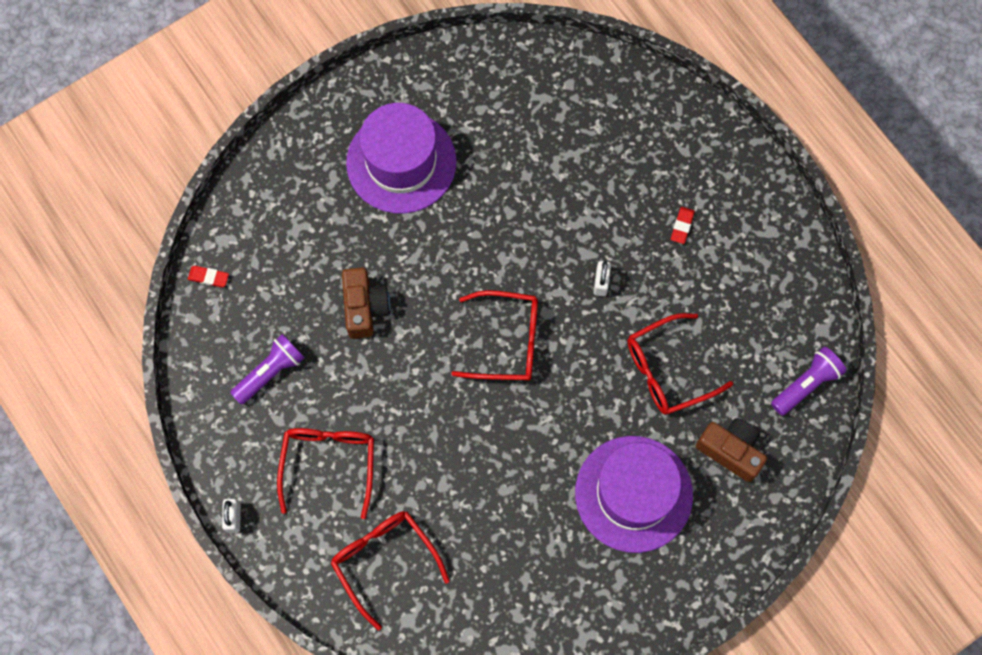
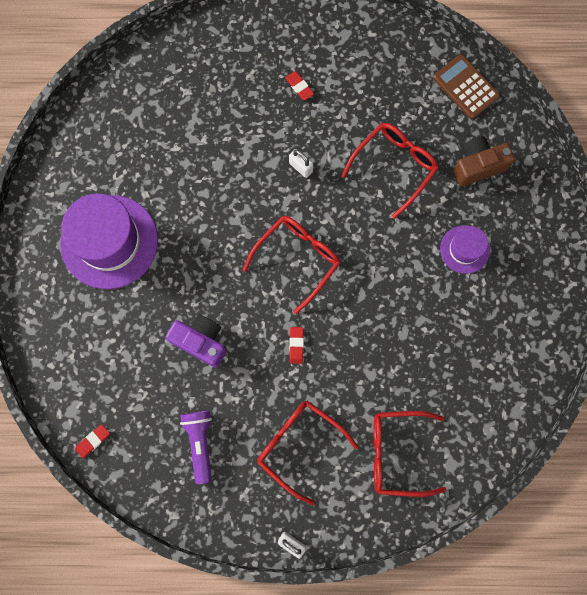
camera: 55 degrees left, 5 degrees up
brown camera [342,267,390,339] -> purple camera [166,315,226,368]
purple hat [575,436,693,553] -> purple hat [440,226,490,274], size x0.51
red glasses [627,313,733,415] -> red glasses turned 150 degrees counterclockwise [341,123,439,219]
purple flashlight [771,347,847,416] -> brown calculator [433,54,500,119]
none -> red eraser [289,327,304,364]

